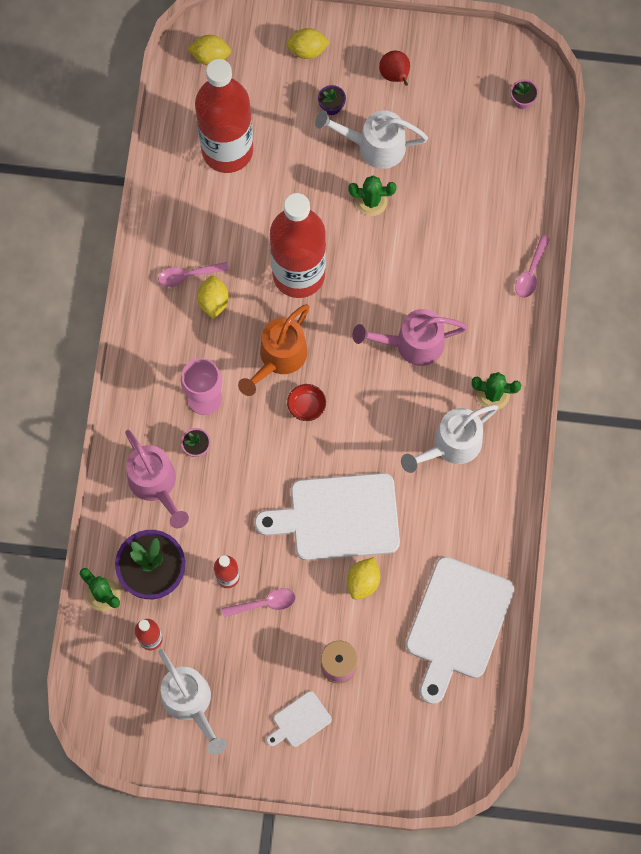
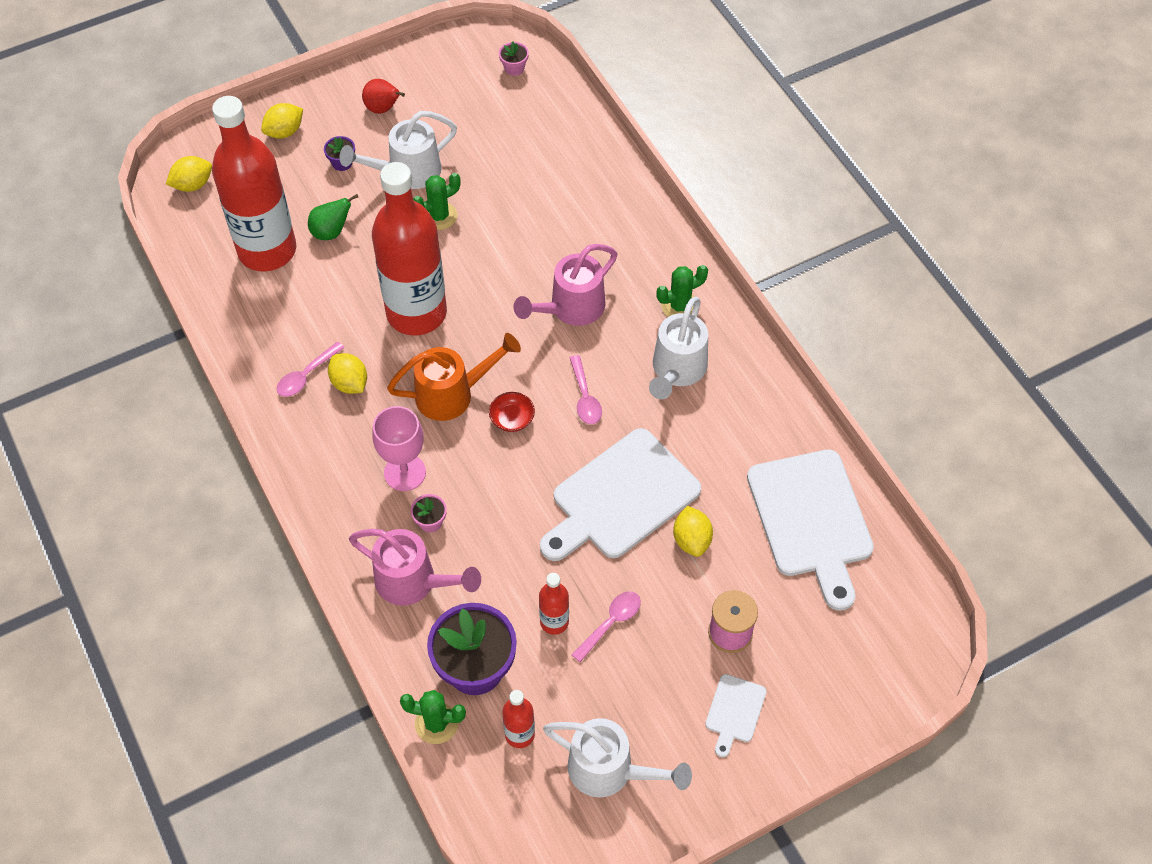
camera: 35 degrees left, 15 degrees down
orange watering can [238,304,309,396] -> orange watering can turned 105 degrees counterclockwise [387,333,521,421]
pink spoon [515,235,550,298] -> pink spoon moved to [570,355,602,424]
none -> green pear [308,194,358,240]

